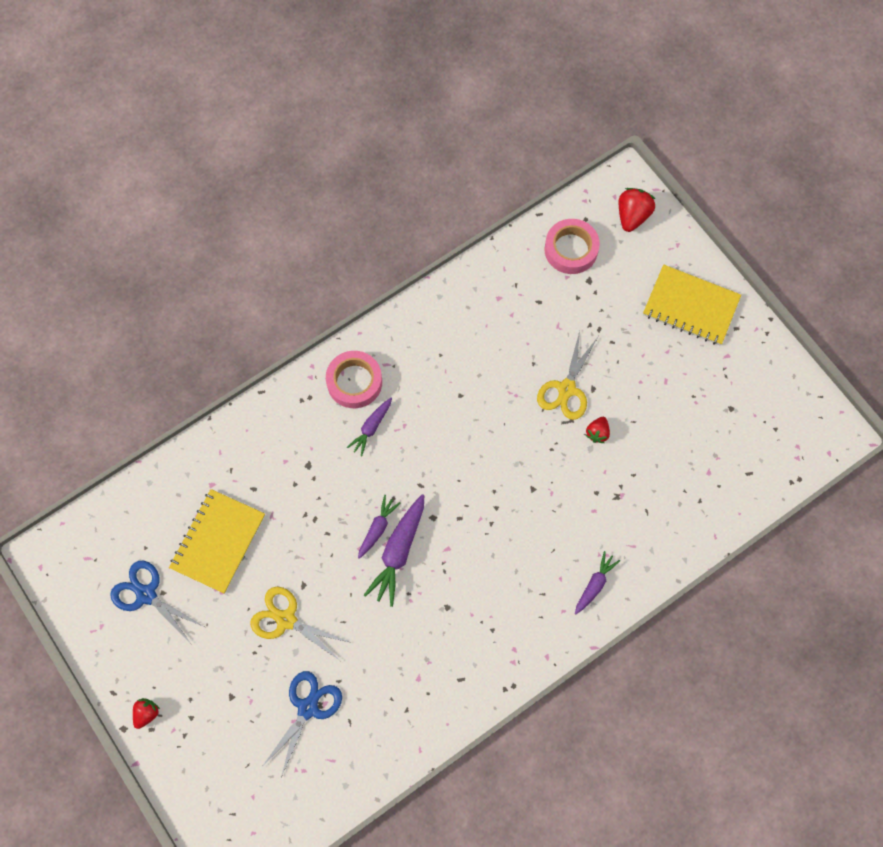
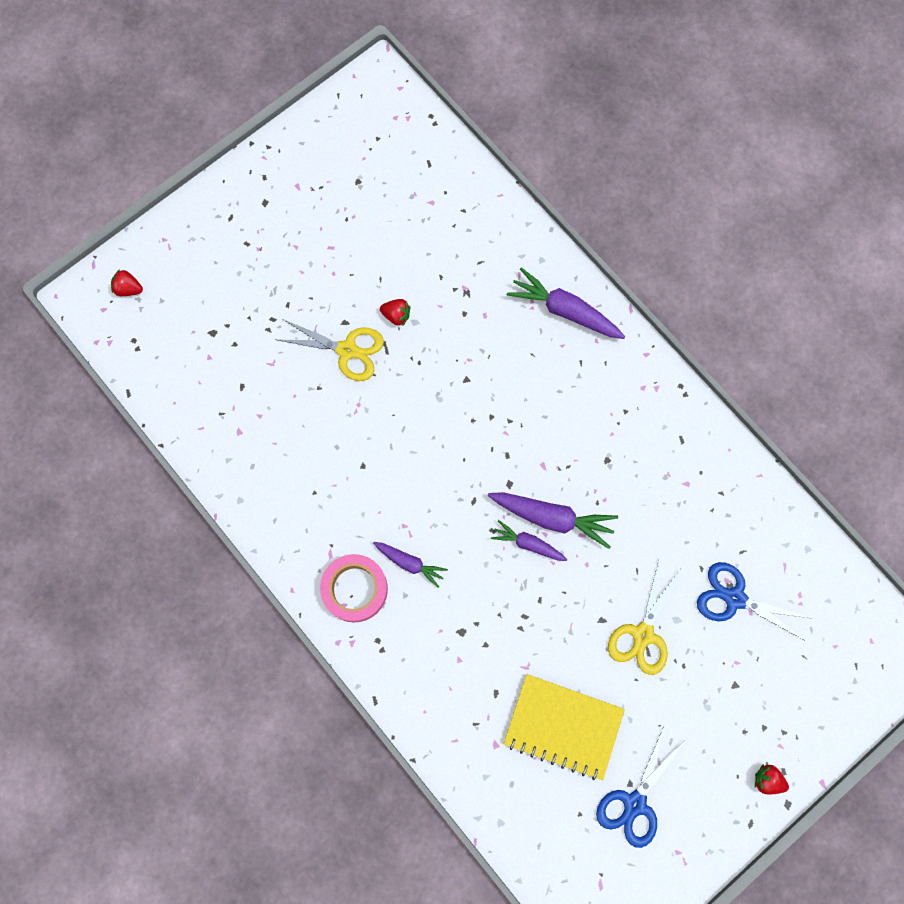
camera: 95 degrees left, 5 degrees up
pink tape [544,219,600,274] -> none
purple carrot [575,551,620,614] -> purple carrot [507,268,625,339], size x1.67
red strawberry [619,188,655,232] -> red strawberry [111,269,143,296], size x0.61
yellow notebook [643,264,741,345] -> none

